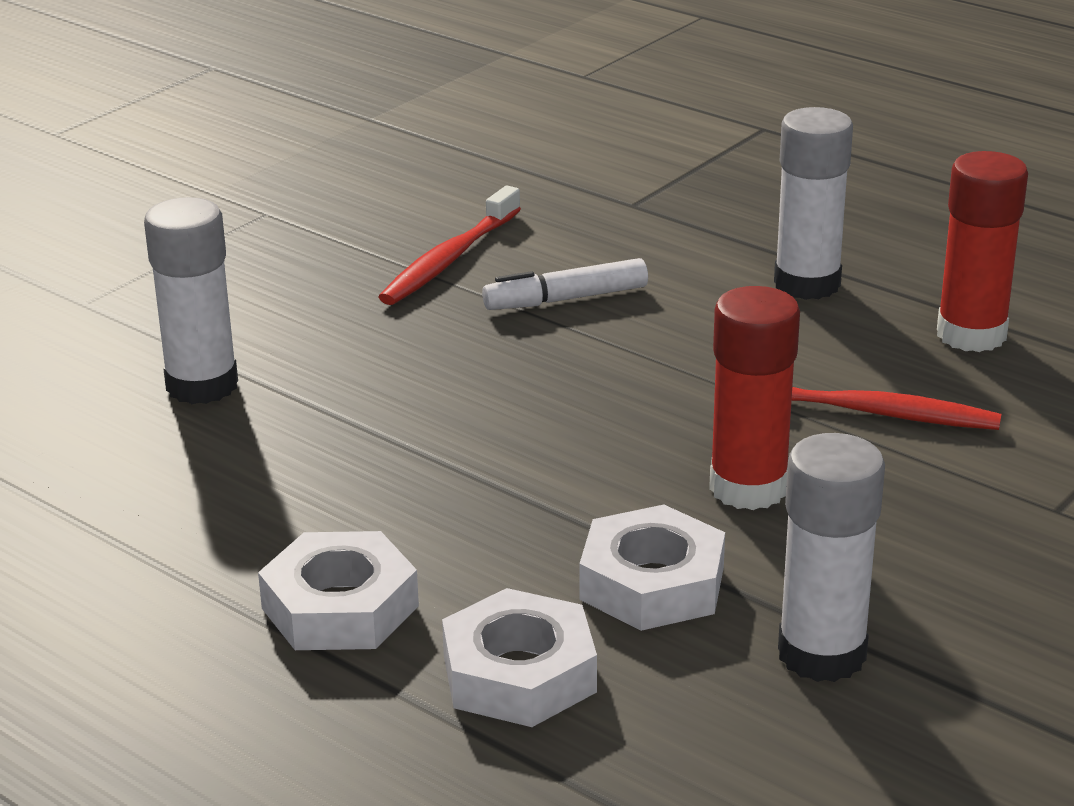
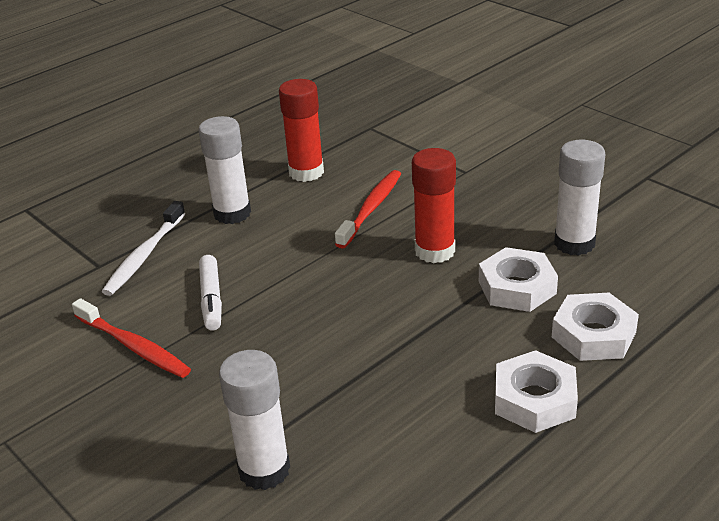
camera: 80 degrees left, 5 degrees up
none -> white toothbrush [102,201,186,296]

